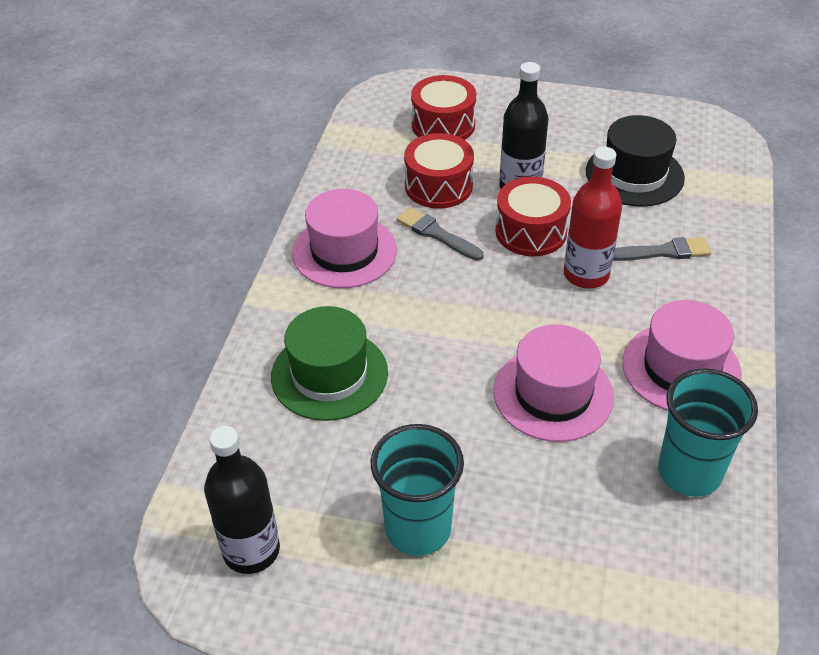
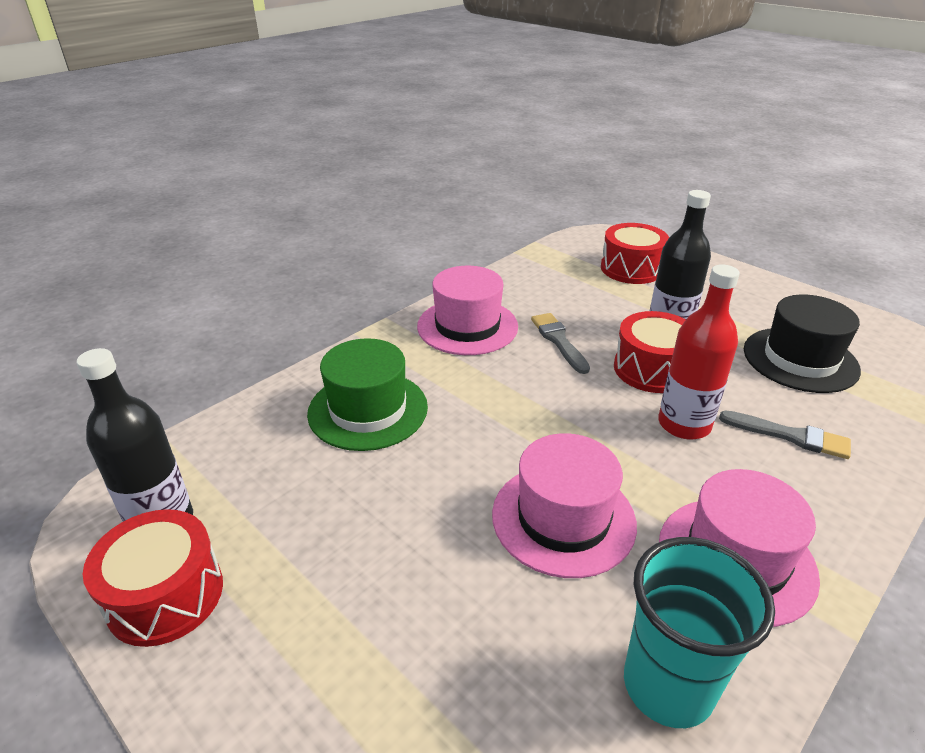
camera: 30 degrees right, 10 degrees down
turquoise cup [371,424,464,556] -> none
red drum [404,133,474,209] -> red drum moved to [83,509,223,647]

